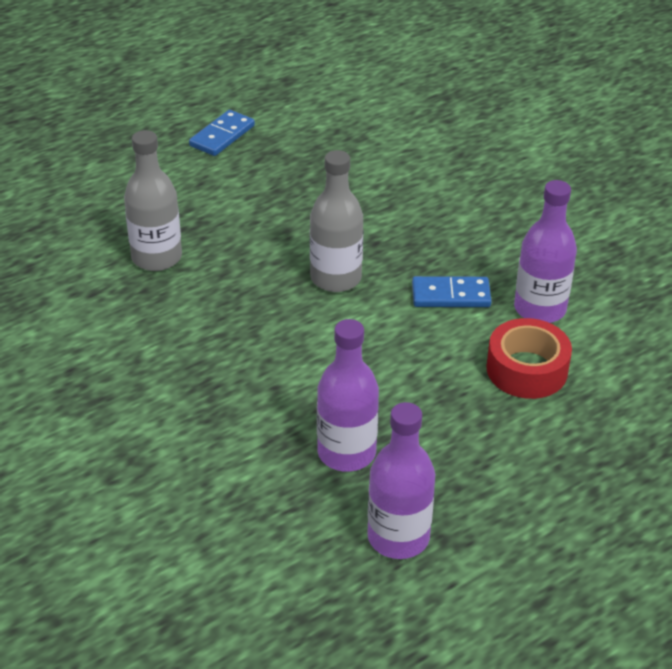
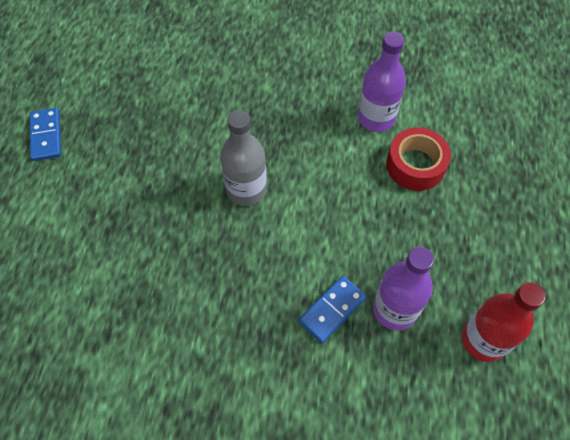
camera: 45 degrees left, 20 degrees up
grey bottle [124,130,182,271] -> none
purple bottle [367,402,435,559] -> red bottle [462,282,545,362]
blue domino [412,276,492,307] -> blue domino moved to [299,276,367,343]

